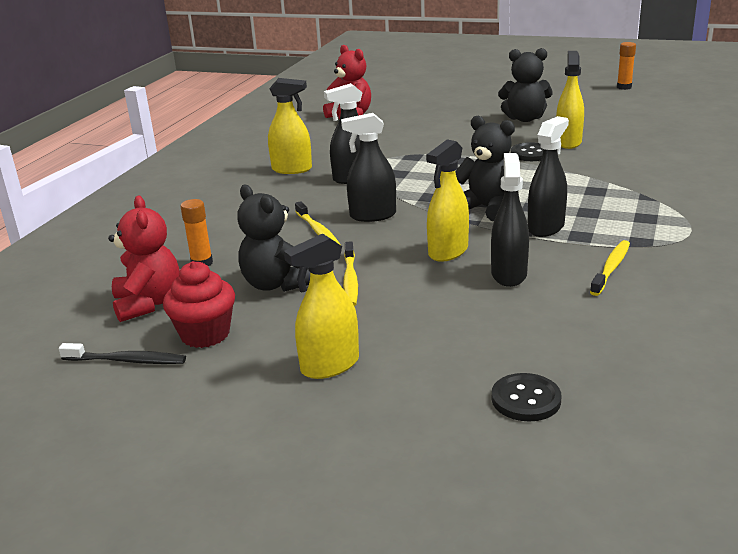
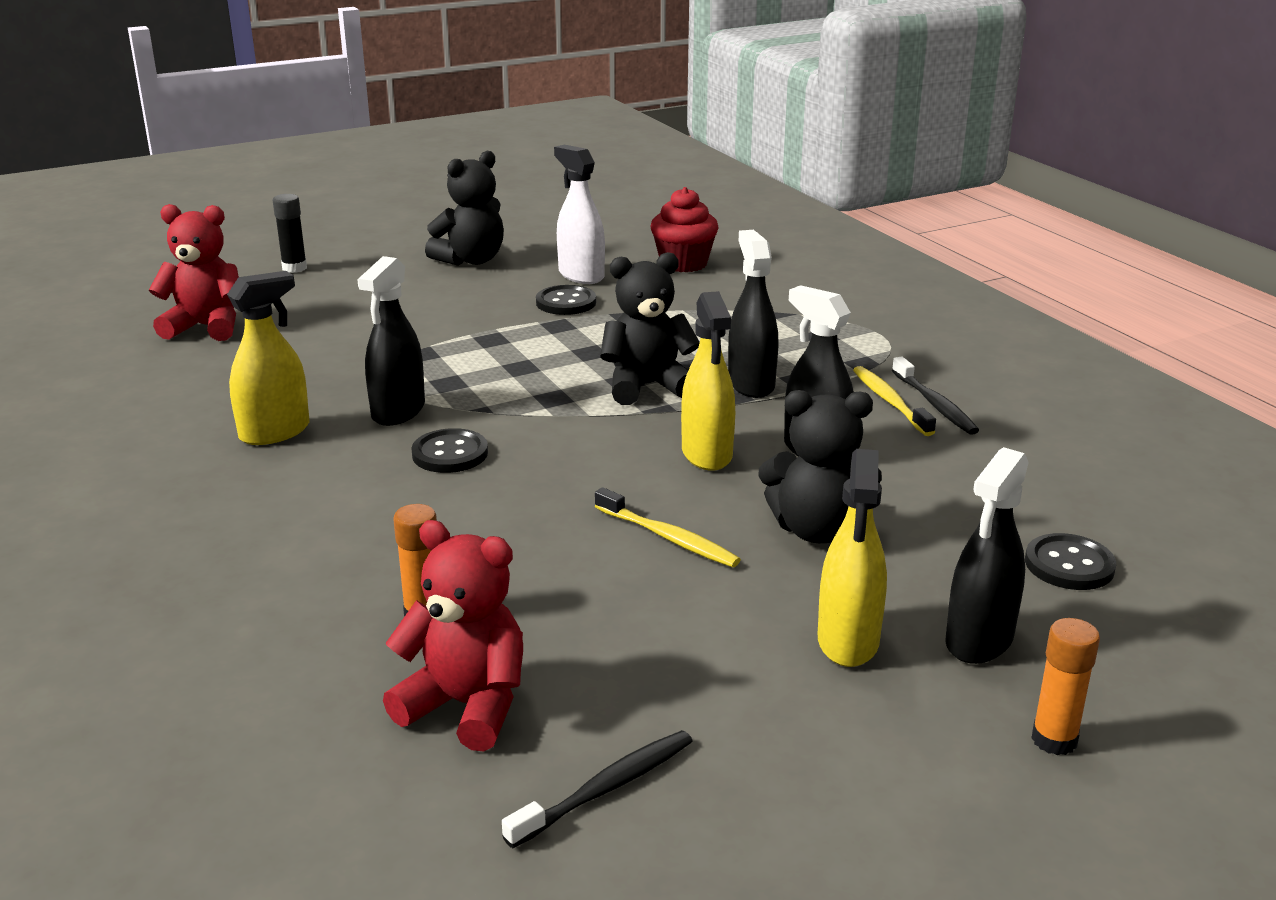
camera: 50 degrees left, 0 degrees up
red cupcake [163,261,235,348] -> red cupcake moved to [651,187,719,272]
black teddy bear [237,185,310,292] -> black teddy bear moved to [759,390,882,543]
yellow toothbrush [295,201,340,244] -> none
black spray bottle [341,113,396,222] -> black spray bottle moved to [946,447,1029,664]
yellow spray bottle [556,51,584,149] -> white spray bottle [554,145,605,284]
orange glue stick [617,42,636,90] -> orange glue stick moved to [1031,618,1100,755]
none -> black glue stick [273,194,307,273]
none -> black button [411,428,488,473]
none -> black toothbrush [892,356,979,435]

